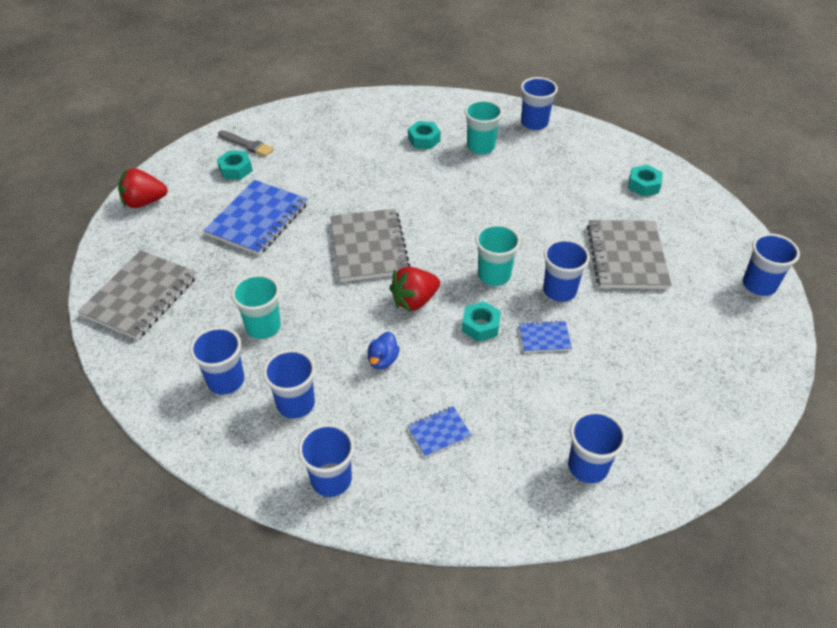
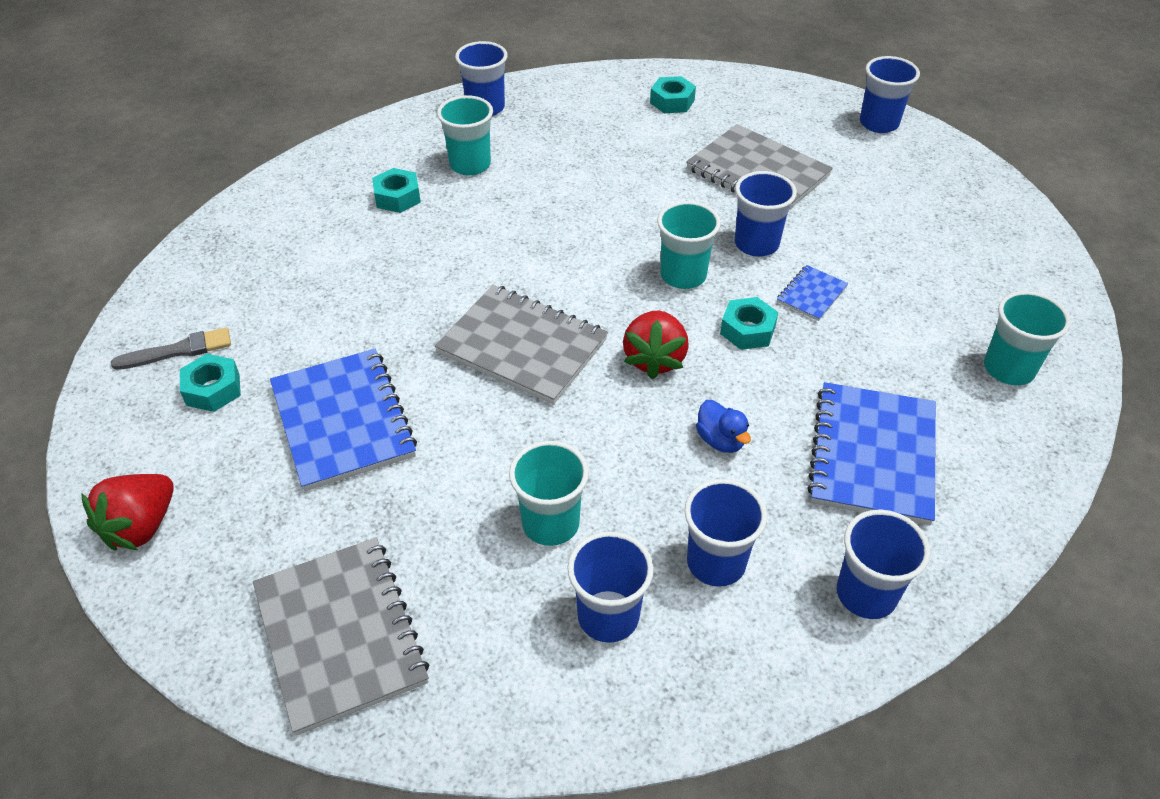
camera: 50 degrees left, 0 degrees up
blue notebook [408,406,472,457] -> blue notebook [807,382,936,525], size x2.10
blue cup [568,411,626,483] -> turquoise cup [984,291,1071,385]

